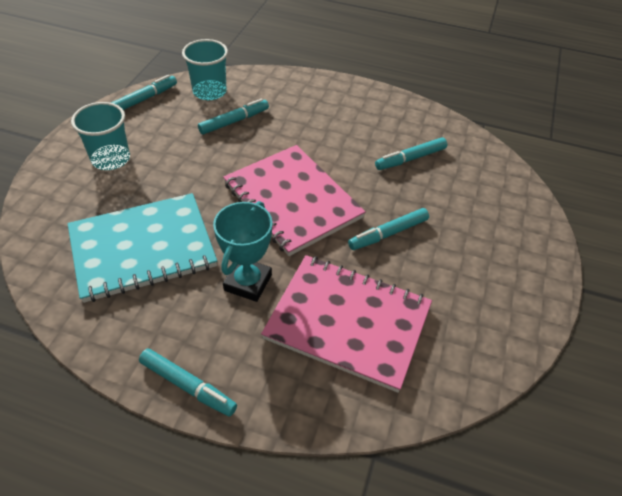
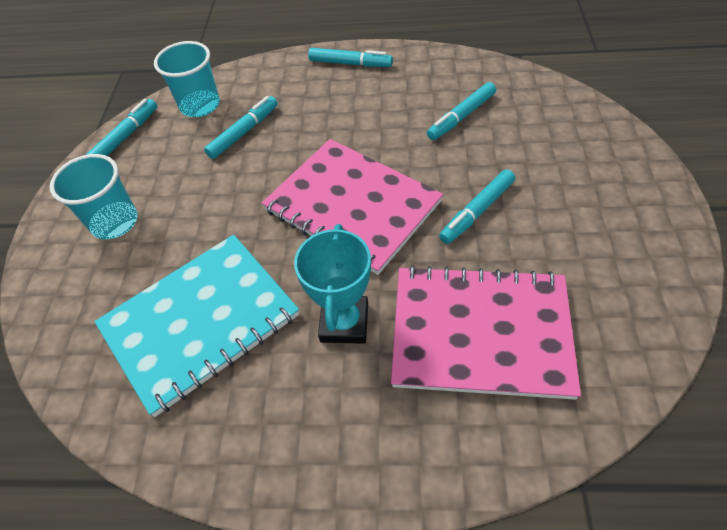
camera: 10 degrees left, 5 degrees up
turquoise marker [139,349,237,417] -> turquoise marker moved to [308,48,393,67]

